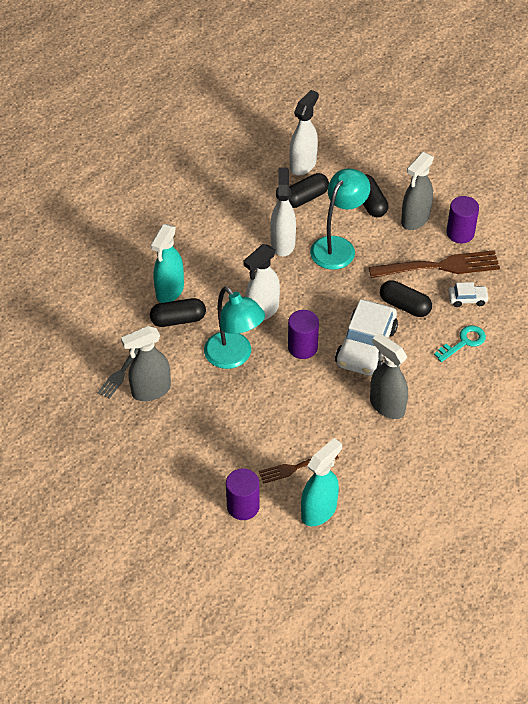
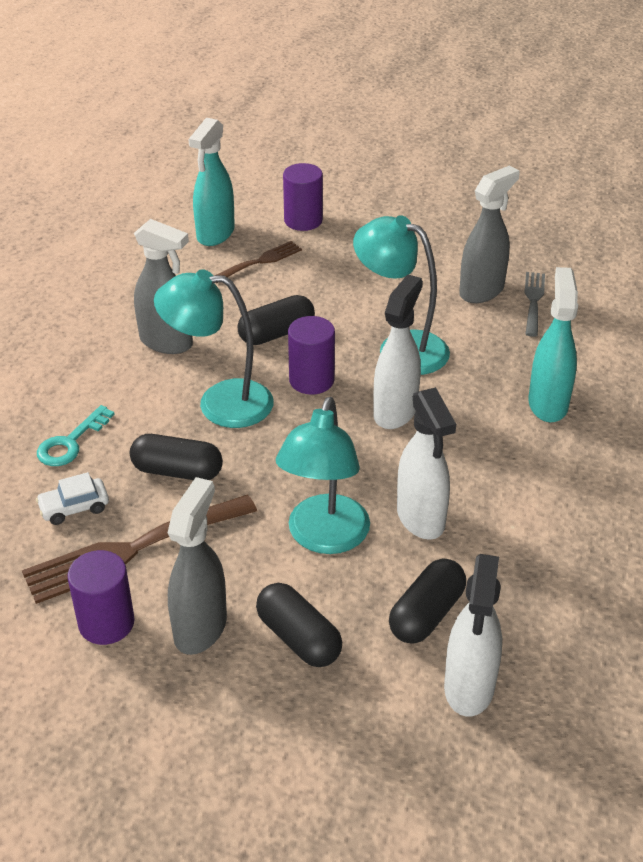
camera: 160 degrees right, 10 degrees down
black capsule [150,298,206,327] -> black capsule moved to [238,295,315,345]
white car [335,299,398,376] -> turquoise lamp [154,269,274,428]

